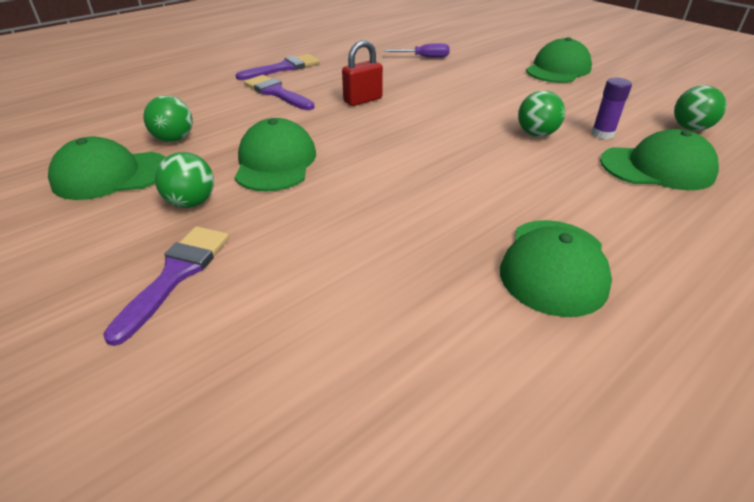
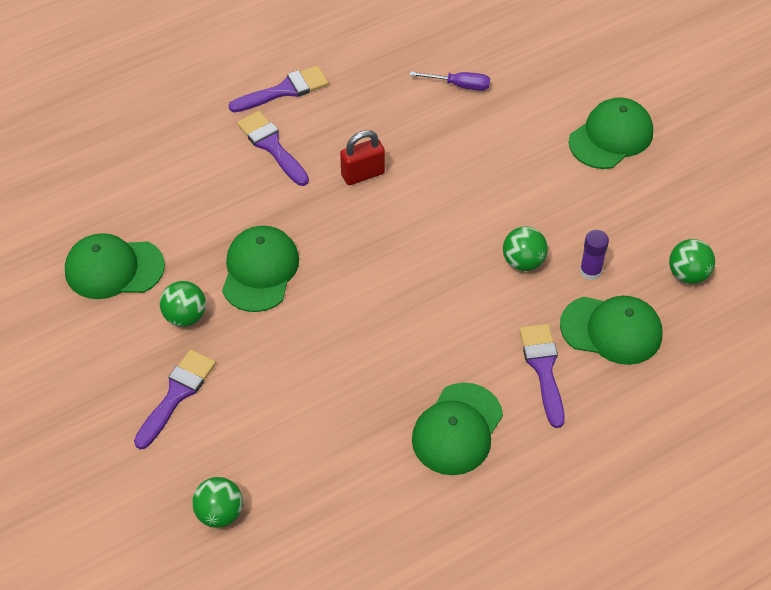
camera: 10 degrees right, 15 degrees up
green ball [143,95,193,142] -> green ball moved to [192,477,243,528]
none -> purple brush [519,324,565,428]

